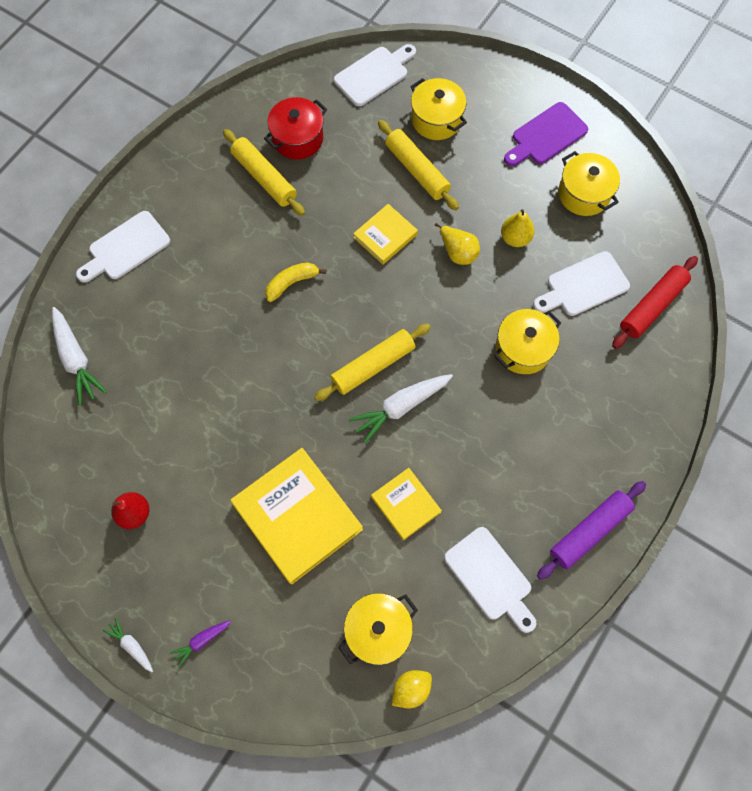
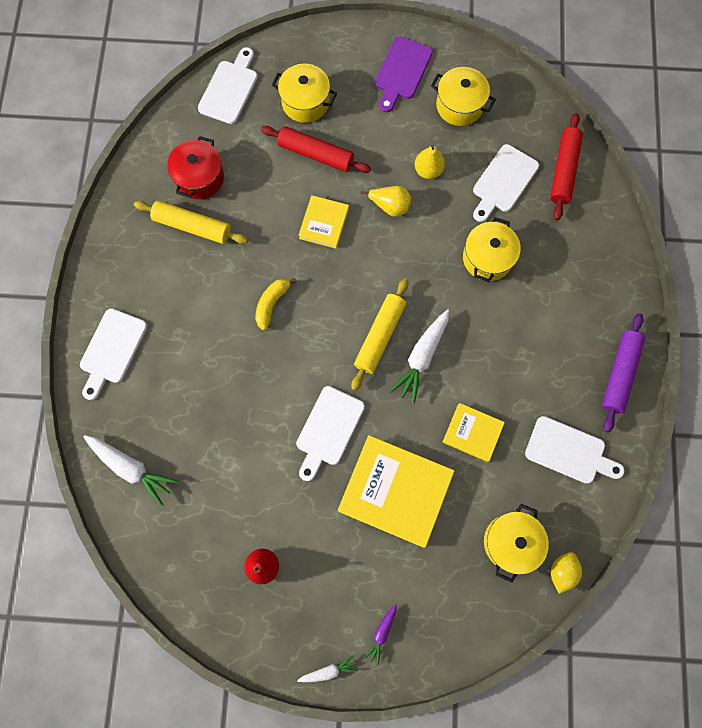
camera: 30 degrees left, 5 degrees up
white carrot [103,617,153,672] -> white carrot turned 150 degrees clockwise [297,655,358,682]
yellow rolling pin [378,120,459,210] -> red rolling pin [261,126,371,173]
none -> white cutting board [296,386,365,481]

